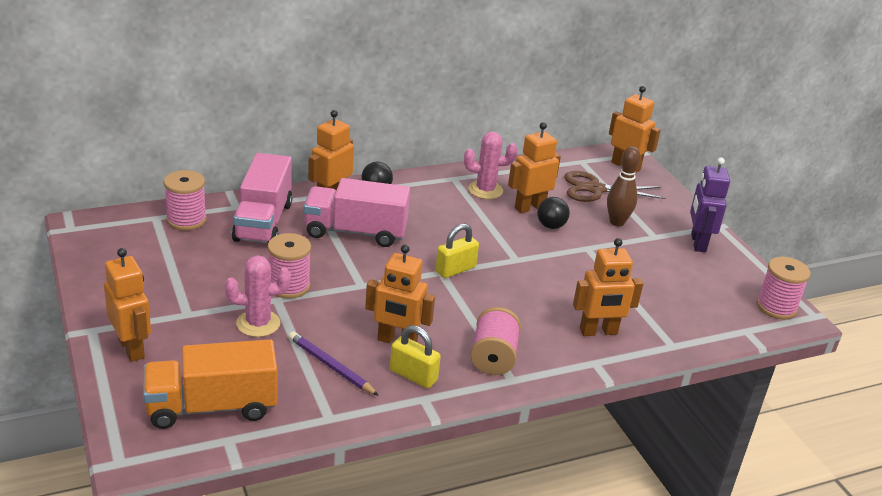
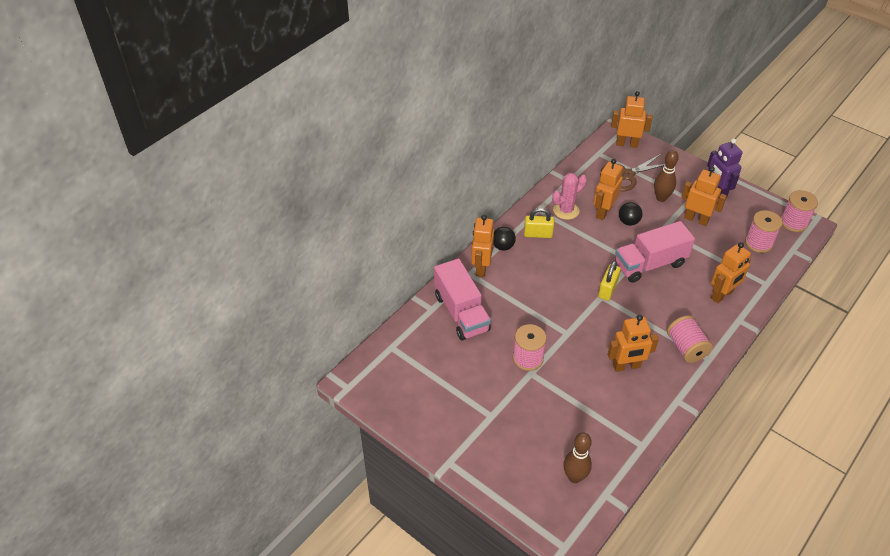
camera: 25 degrees left, 15 degrees up
orange robot [104,248,151,362] -> orange robot moved to [681,167,727,226]
orange truck [143,339,277,429] -> brown bowling pin [563,432,592,483]
pink spool [164,170,207,231] -> pink spool moved to [745,210,782,253]
pink cactus [225,255,291,337] -> none
purple pencil [289,331,379,396] -> none
pink truck [303,178,410,247] -> pink truck moved to [615,221,695,283]
yellow padlock [390,325,441,388] -> yellow padlock moved to [524,207,554,238]

